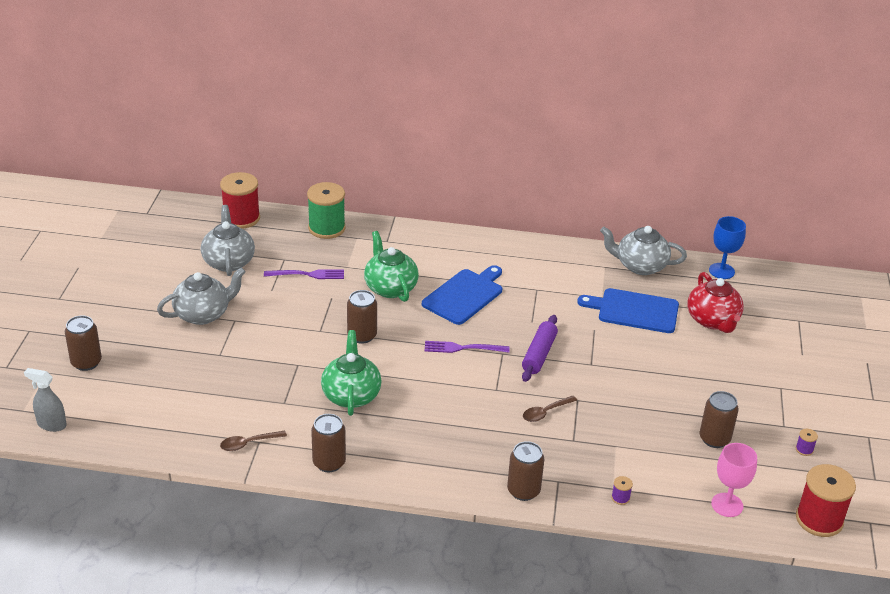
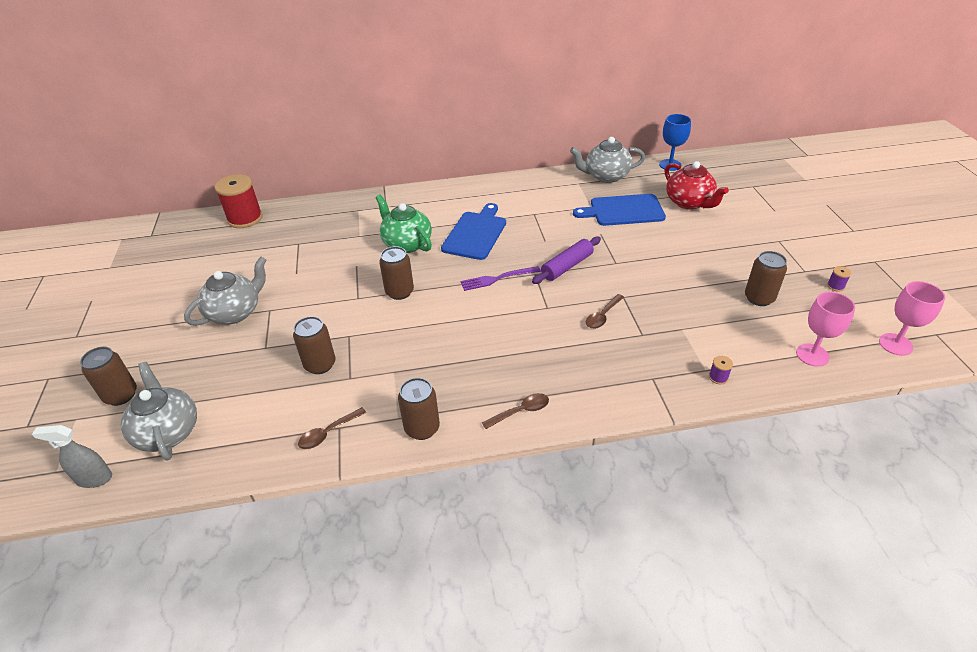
camera: 15 degrees left, 5 degrees up
grey teapot [201,205,255,276] -> grey teapot moved to [121,362,197,461]
purple fork [264,269,344,279] -> none
green spool [307,182,346,239] -> none
green teapot [321,330,382,416] -> none
brown can [507,441,544,501] -> brown can moved to [293,316,335,374]
purple rolling pin [522,315,558,382] -> purple rolling pin turned 45 degrees clockwise [532,237,601,284]
red spool [796,464,856,537] -> pink goblet [879,281,945,356]
none -> brown spoon [482,393,549,429]

